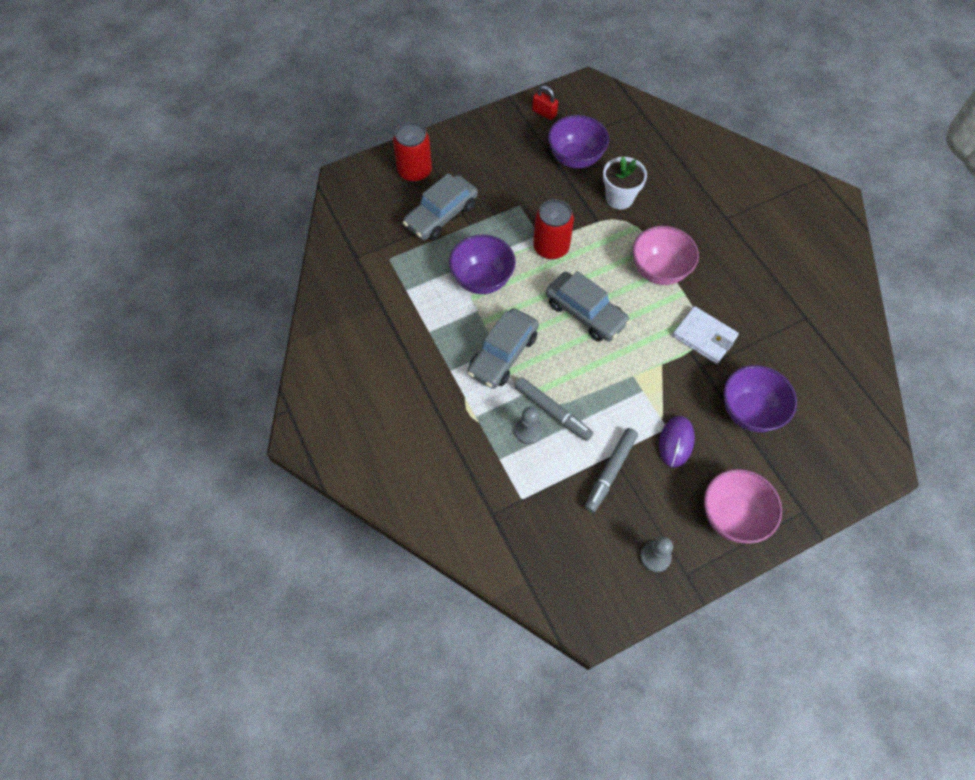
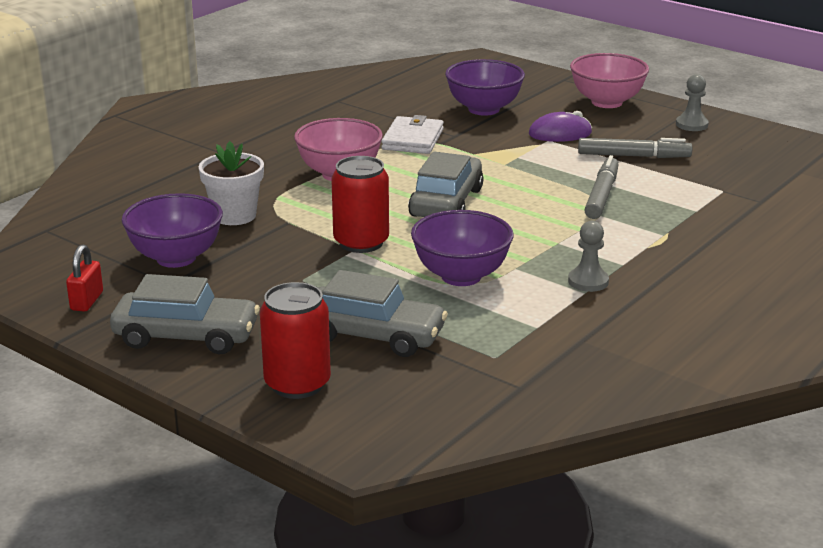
camera: 115 degrees left, 35 degrees down
grey car [467,308,539,389] -> grey car moved to [110,274,260,355]
grey pawn [515,407,543,444] -> grey pawn moved to [568,221,609,292]

